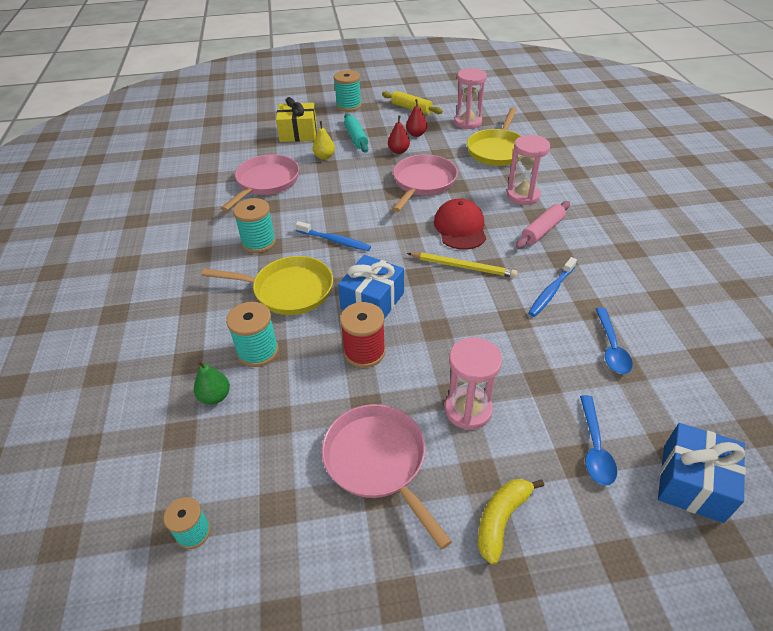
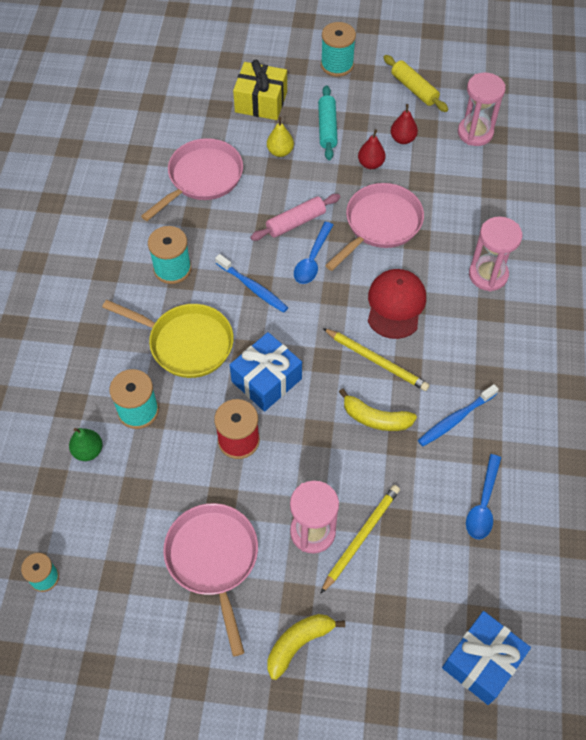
camera: 15 degrees right, 15 degrees up
yellow pan [467,107,521,166] -> none
pink rolling pin [516,201,570,249] -> pink rolling pin moved to [250,194,340,241]
blue spoon [580,395,617,486] -> blue spoon moved to [294,222,333,284]
none -> yellow pencil [320,485,400,594]
none -> yellow banana [339,389,417,431]

